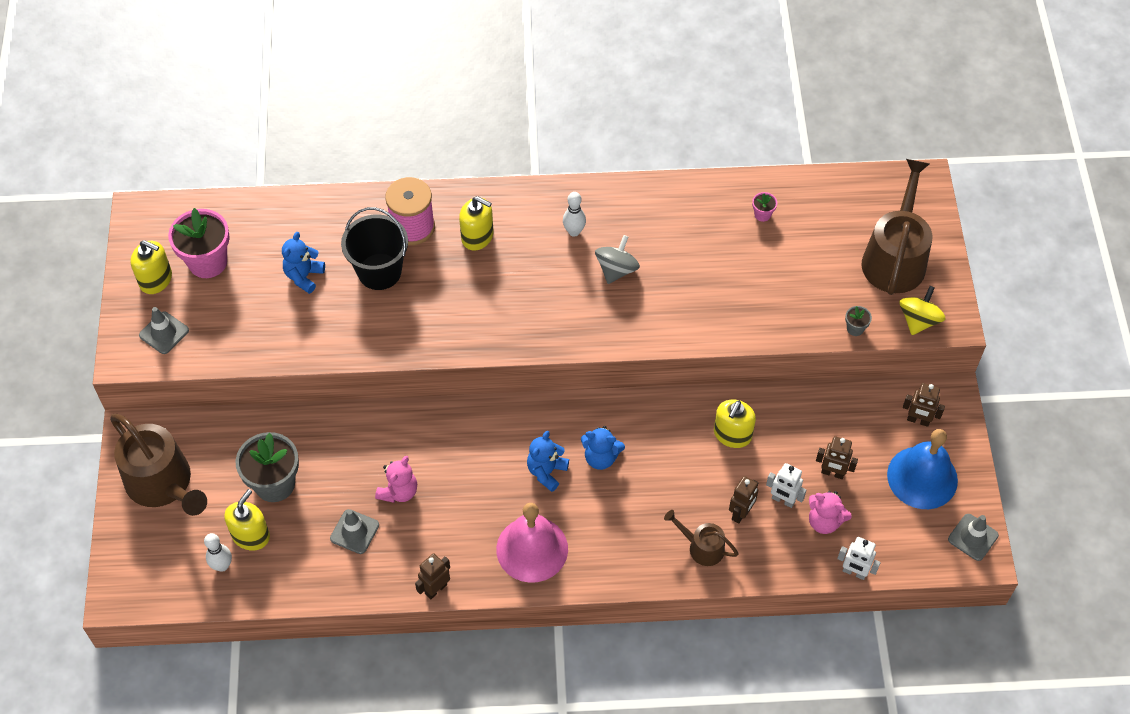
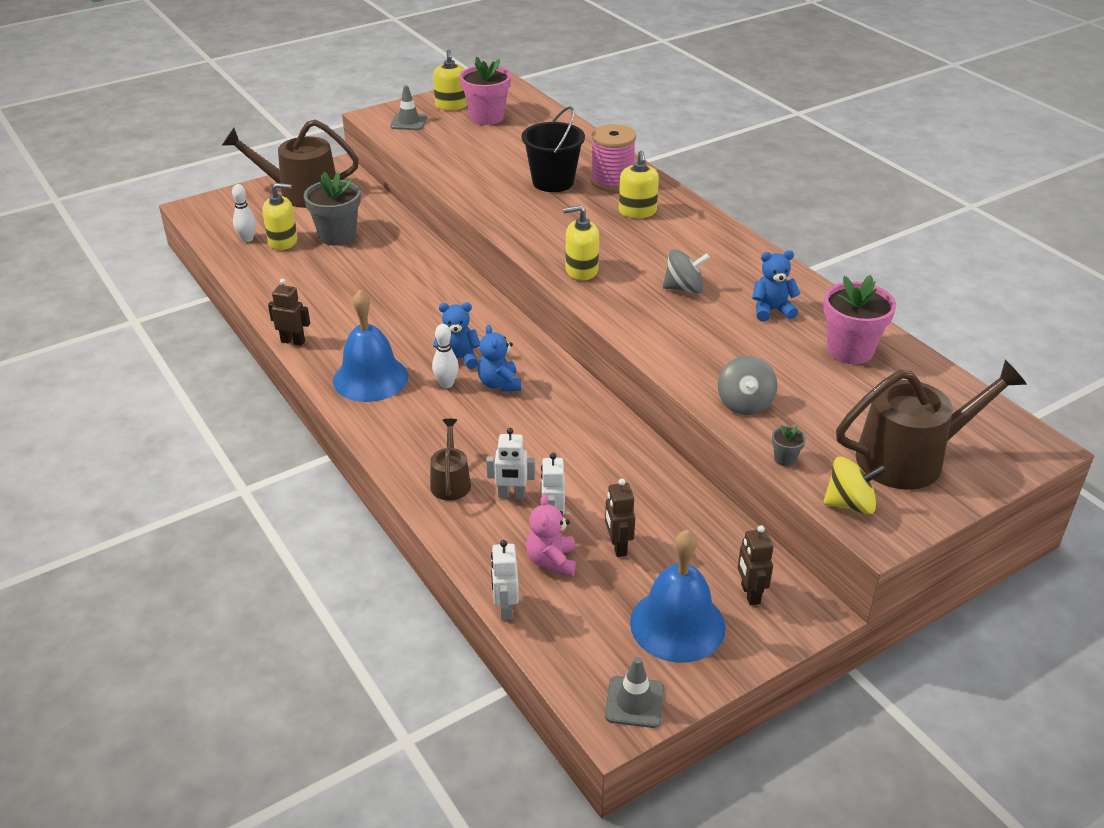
camera: 60 degrees right, 20 degrees down
brown watering can [110,414,207,516] -> brown watering can turned 75 degrees clockwise [222,119,359,208]
blue teddy bear [282,232,325,294] -> blue teddy bear moved to [752,250,801,322]
grey traffic cone [330,509,379,554] -> none
pink teddy bear [375,456,417,503] -> none
pink bell [496,503,568,583] -> blue bell [333,290,408,402]
white bowling pin [563,192,586,237] -> white bowling pin moved to [432,324,459,388]
yellow soap dispenser [714,399,756,448] -> yellow soap dispenser moved to [563,205,599,280]
brown robot [729,476,758,524] -> white robot [486,428,535,499]
pink flower pot [752,192,777,222] -> pink flower pot [823,275,896,364], size x2.32
none -> grey spinning top [718,356,777,415]

